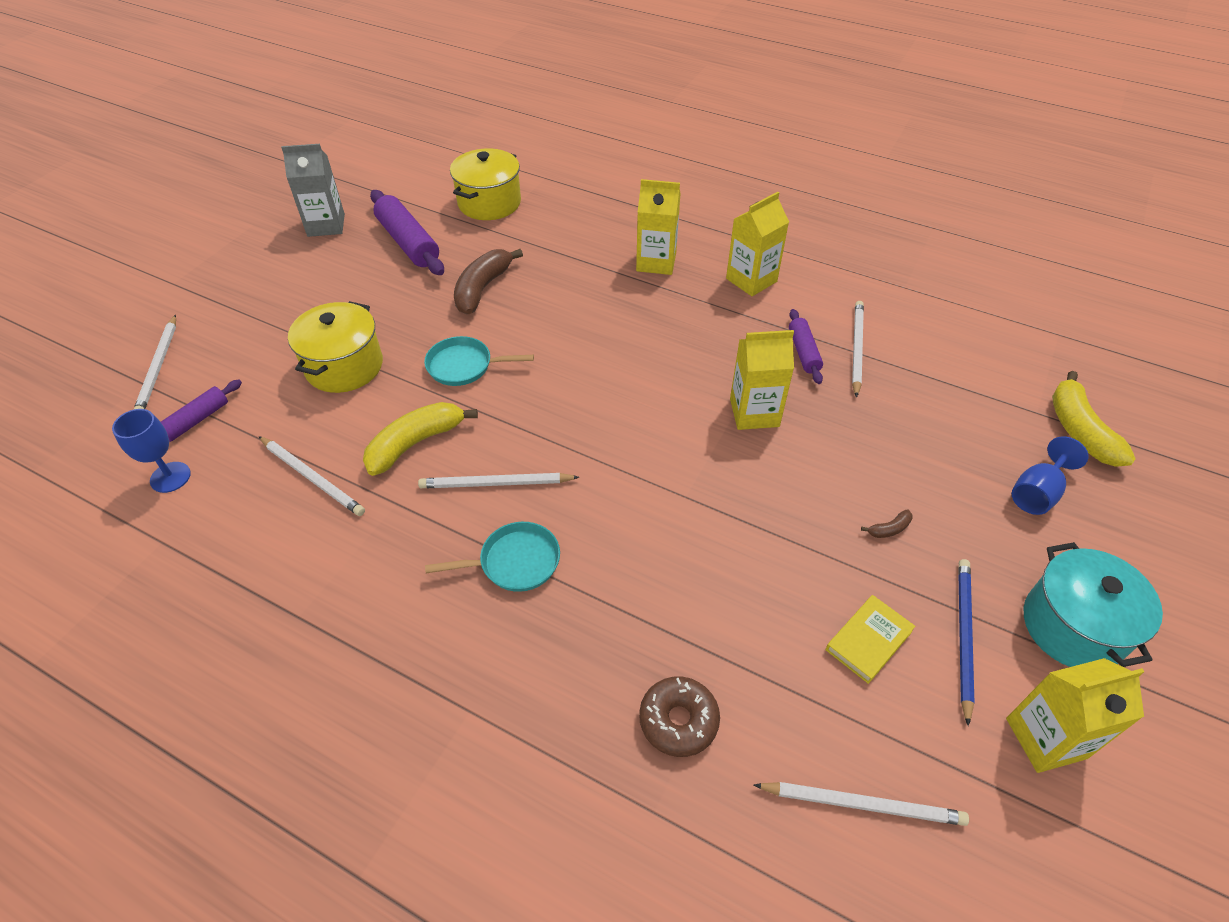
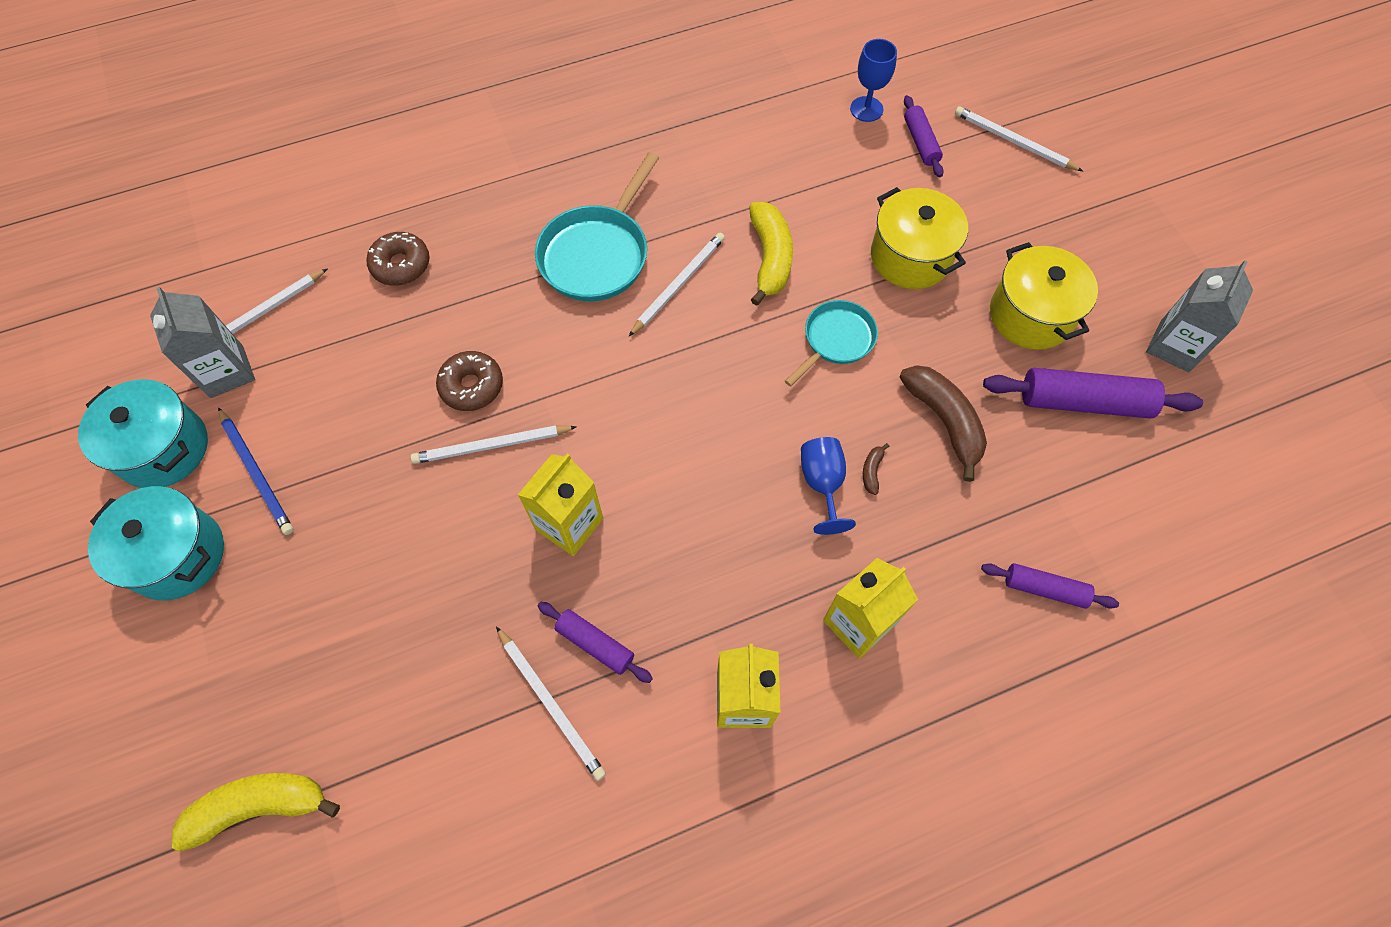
camera: 130 degrees right, 15 degrees up
white pencil [259,436,365,516] -> white pencil moved to [411,425,577,464]
turquoise pan [425,522,560,592] -> turquoise pan [535,152,659,301], size x1.61
yellow pot [450,148,521,220] -> yellow pot moved to [990,242,1098,350]
yellow book [826,595,915,684] -> none
brown banana [861,509,912,538] -> brown banana moved to [863,443,889,495]
yellow carton [1006,658,1145,773] -> turquoise pot [78,379,208,488]
blue goblet [1012,436,1089,515] -> blue goblet moved to [801,437,856,535]
yellow banana [1052,371,1136,467] -> yellow banana turned 45 degrees counterclockwise [171,773,340,852]
none -> grey carton [150,287,255,398]
none -> brown donut [436,351,503,411]
none -> purple rolling pin [981,563,1119,609]

